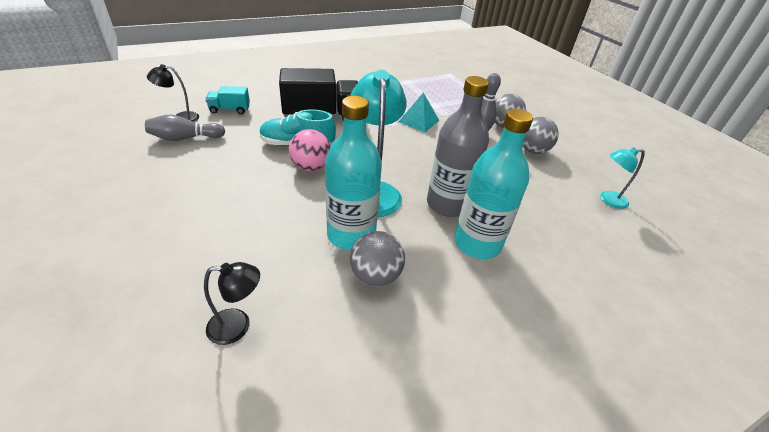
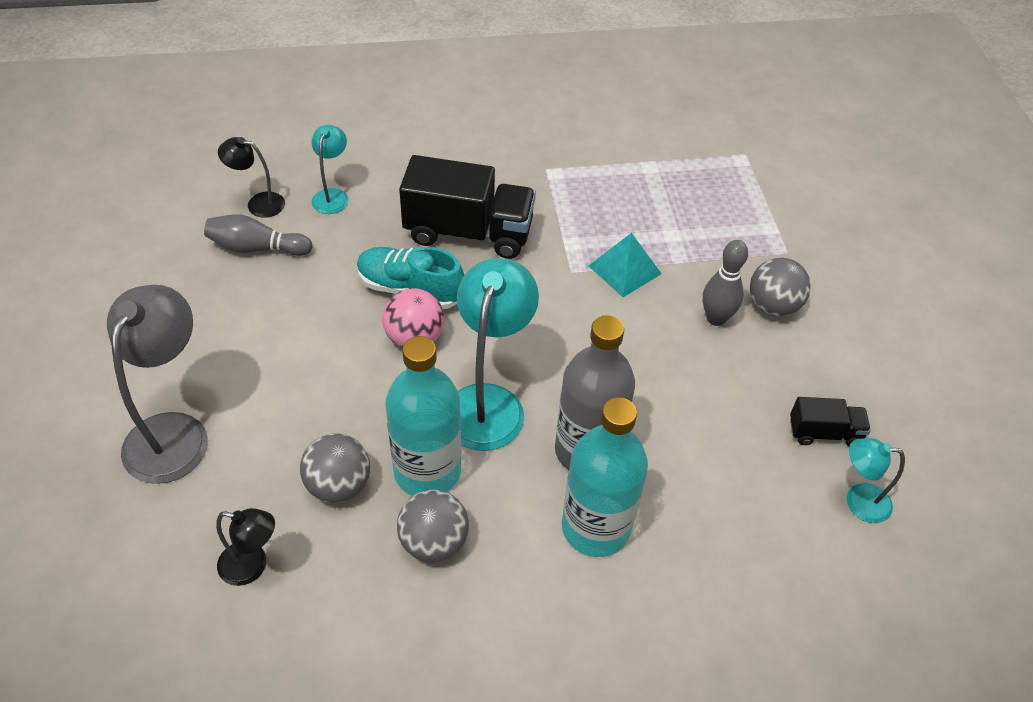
camera: 20 degrees right, 10 degrees up
turquoise truck [205,86,250,114] -> turquoise lamp [312,125,349,214]
grey ball [523,117,559,154] -> grey ball moved to [300,433,370,503]
none -> grey lamp [107,285,208,484]
none -> black truck [790,397,871,447]

